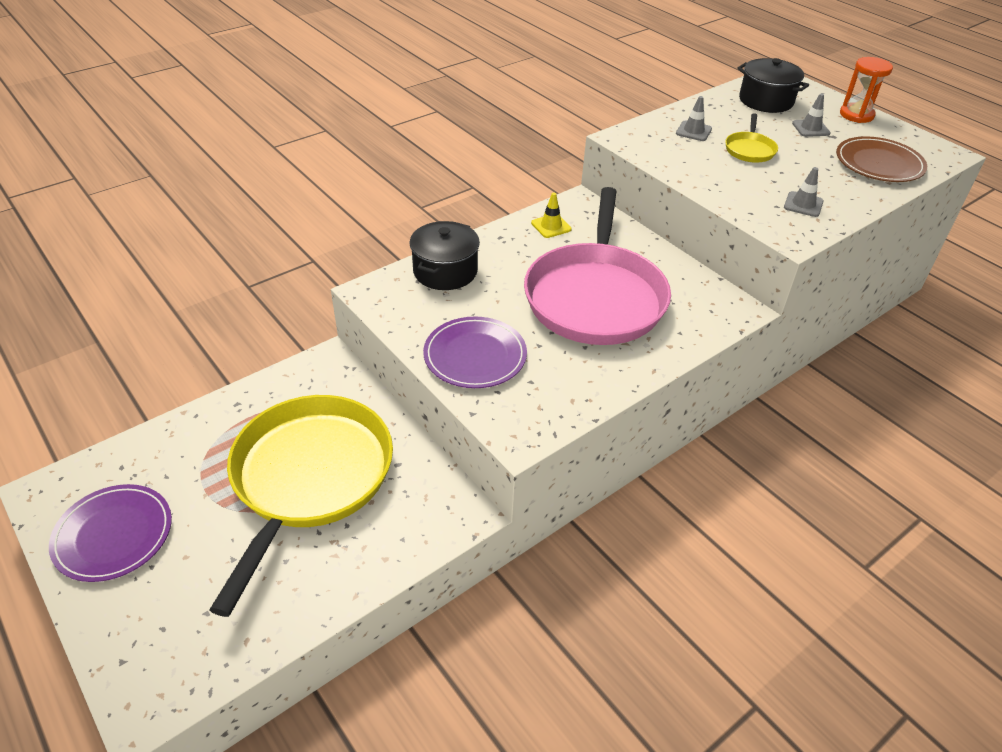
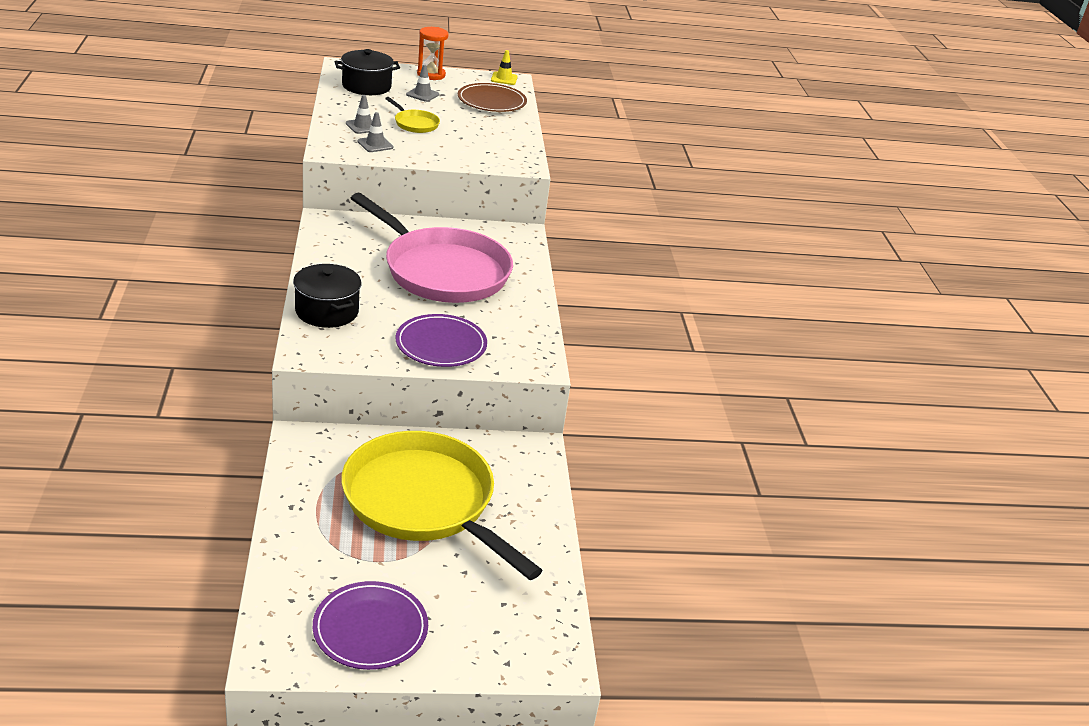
camera: 60 degrees left, 10 degrees down
yellow traffic cone [531,193,572,238] -> yellow traffic cone moved to [491,50,518,85]
grey traffic cone [784,167,824,217] -> grey traffic cone moved to [358,112,394,152]

